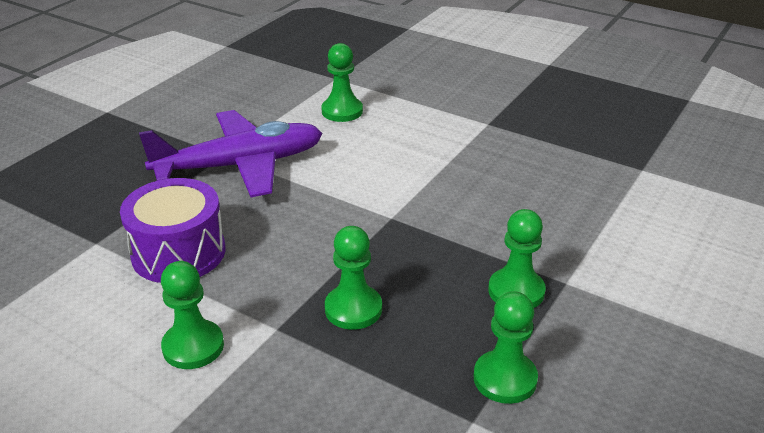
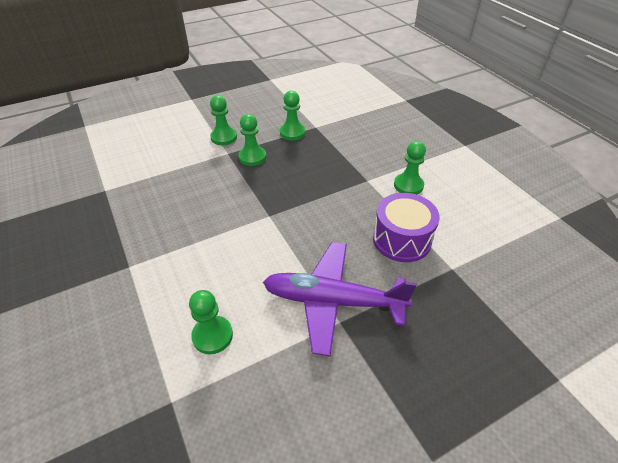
camera: 150 degrees left, 10 degrees up
green pawn [325,226,382,330] -> green pawn moved to [210,95,237,145]

